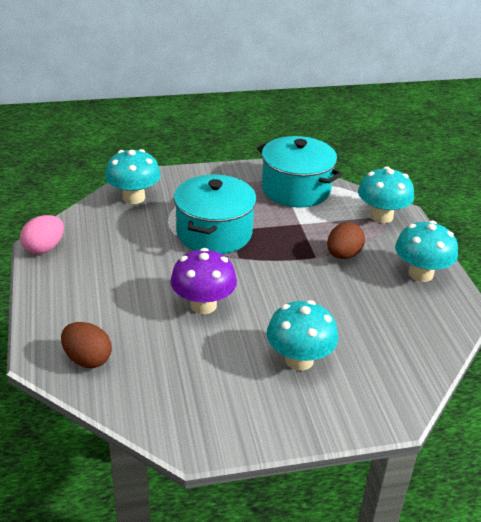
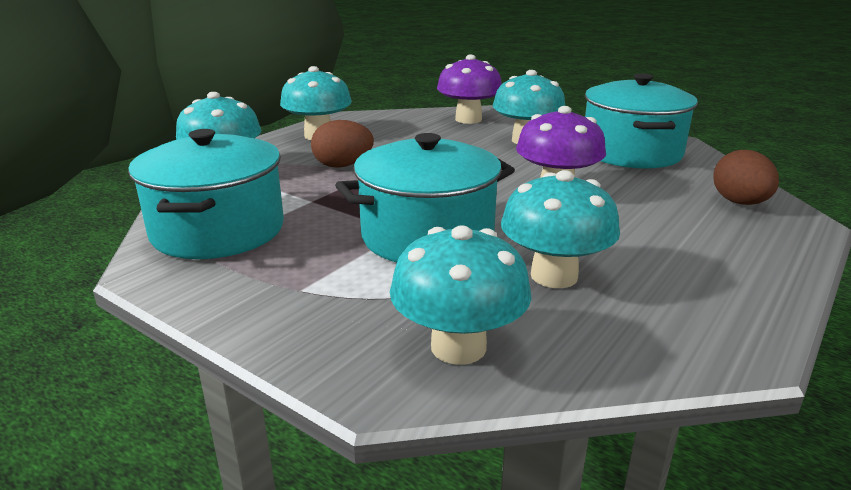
camera: 130 degrees left, 10 degrees down
pink egg [20,215,64,254] -> none
none -> purple mushroom [437,55,502,124]
none -> turquoise mushroom [501,170,620,288]
none -> turquoise pot [585,73,698,169]

